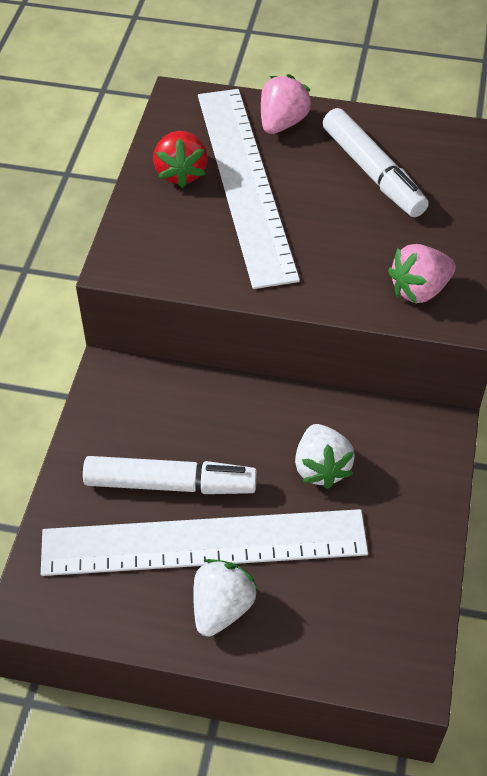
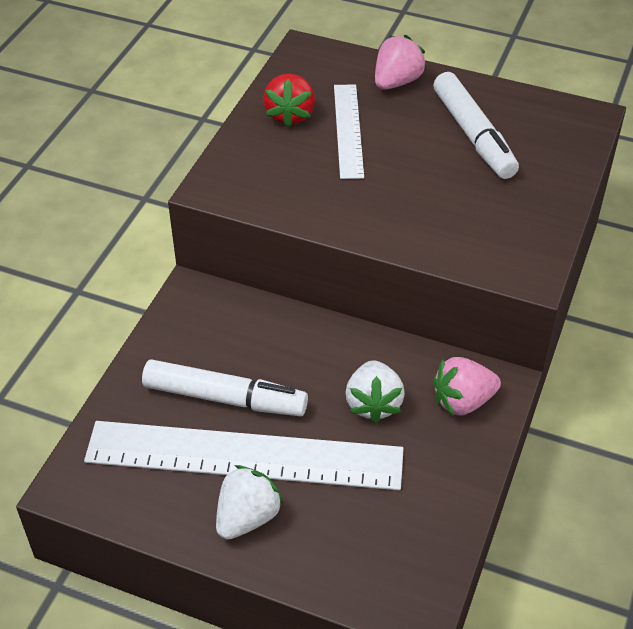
camera: 10 degrees right, 5 degrees down
white ruler [198,89,300,289] -> white ruler [334,84,364,179], size x0.54
pink strawberry [388,244,456,304] -> pink strawberry moved to [433,357,501,416]

